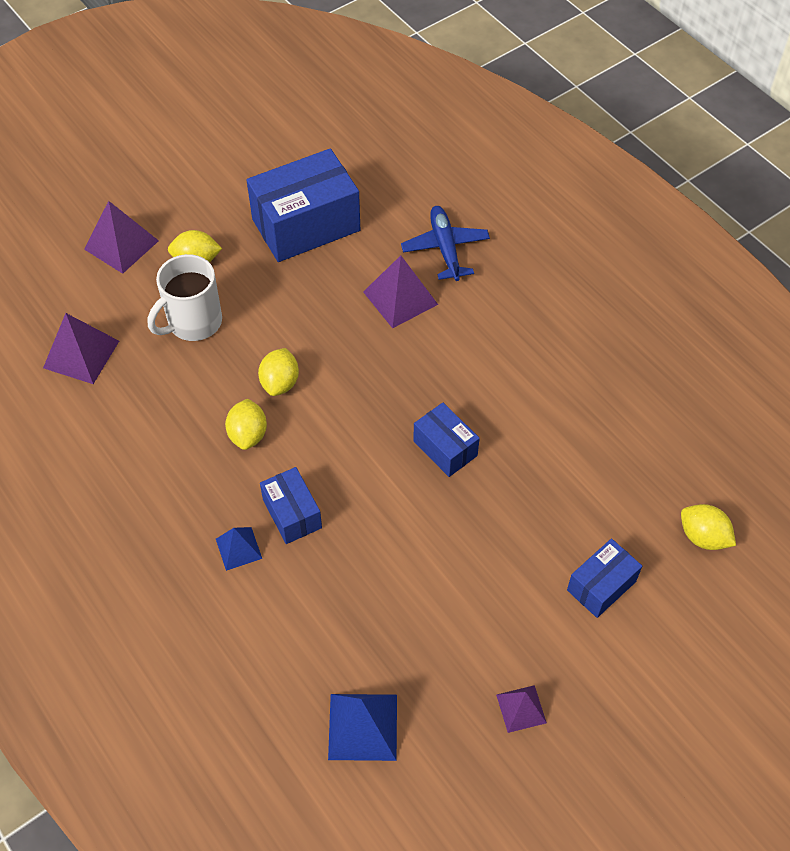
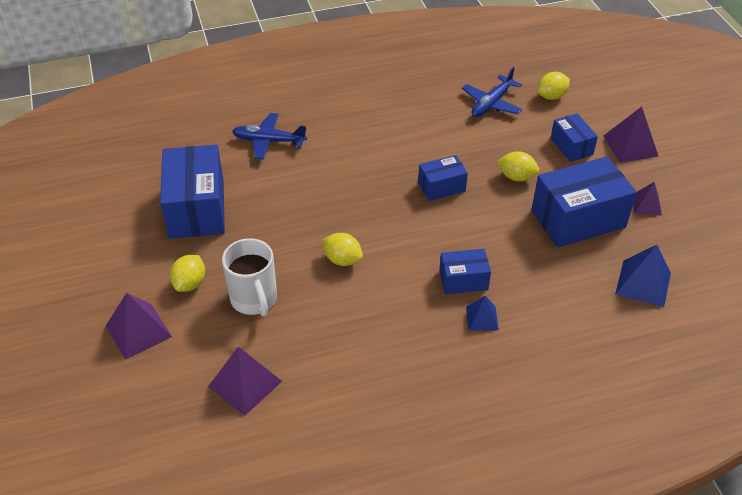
camera: 70 degrees left, 10 degrees down
yellow lemon [225,399,267,450] -> yellow lemon moved to [497,151,539,181]
purple pyramid [363,255,438,328] -> purple pyramid moved to [603,107,658,163]
none -> blue plane [462,67,522,117]
none -> blue box [532,156,637,248]

